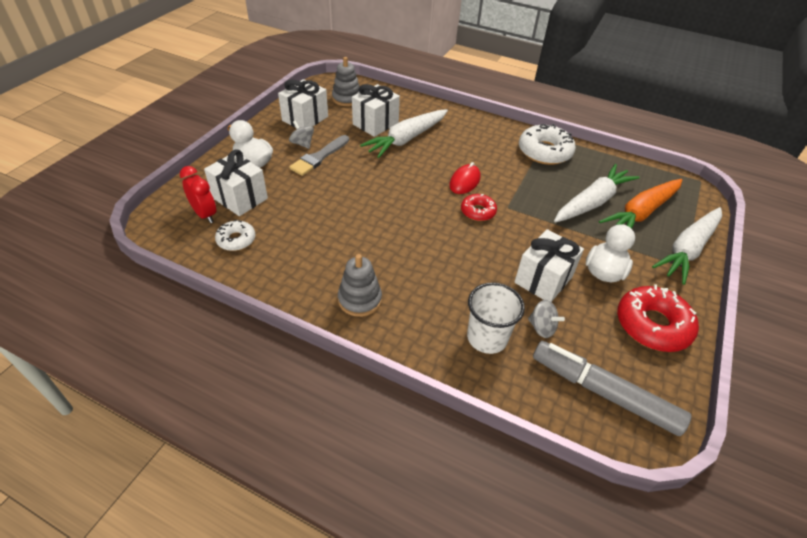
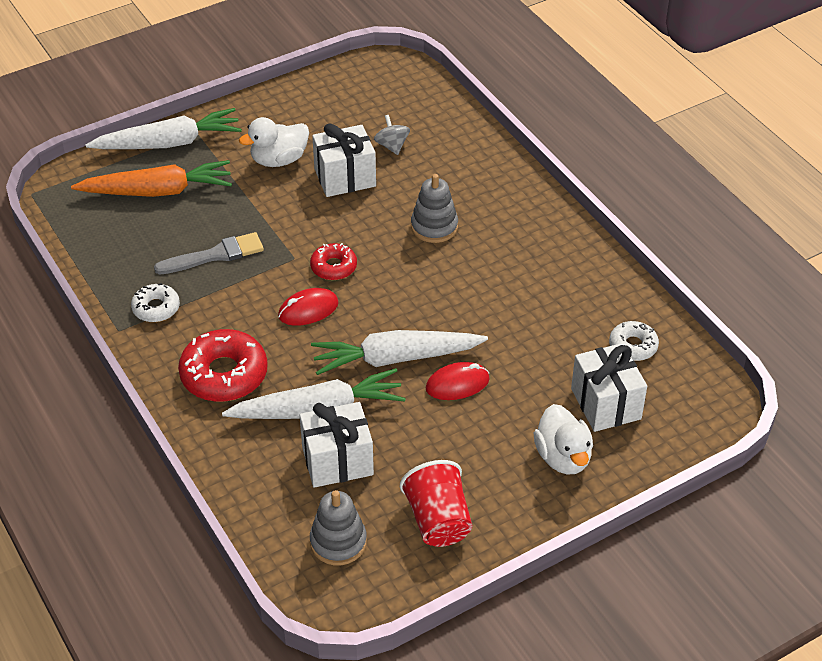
camera: 145 degrees left, 0 degrees up
red clock [180,166,216,223] -> none
white gift [278,79,328,128] -> red cup [400,460,473,547]
grey spinning top [289,120,314,149] -> none
grey brush [289,135,349,176] -> grey brush moved to [154,232,264,275]
grey stacking toy [338,254,382,317] -> grey stacking toy moved to [411,174,458,243]
white cup [467,282,525,354] -> none
white donut [519,124,576,165] -> white donut [131,283,180,322], size x0.57
grey marker [533,341,691,436] -> none
white carrot [554,164,640,222] -> white carrot moved to [311,330,488,375]
red donut [617,284,699,352] -> red donut moved to [178,329,268,402]
none -> red mouse [426,362,490,400]

